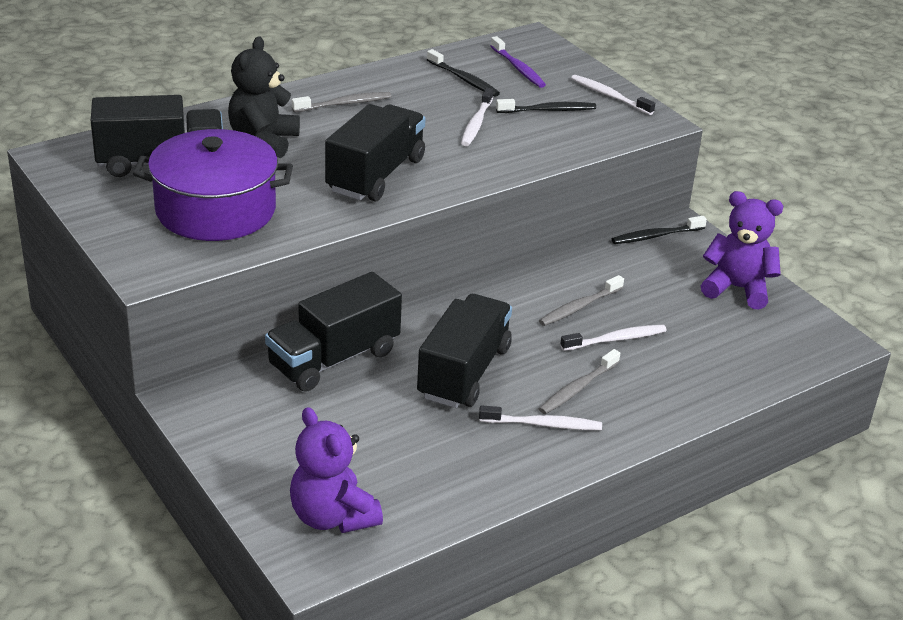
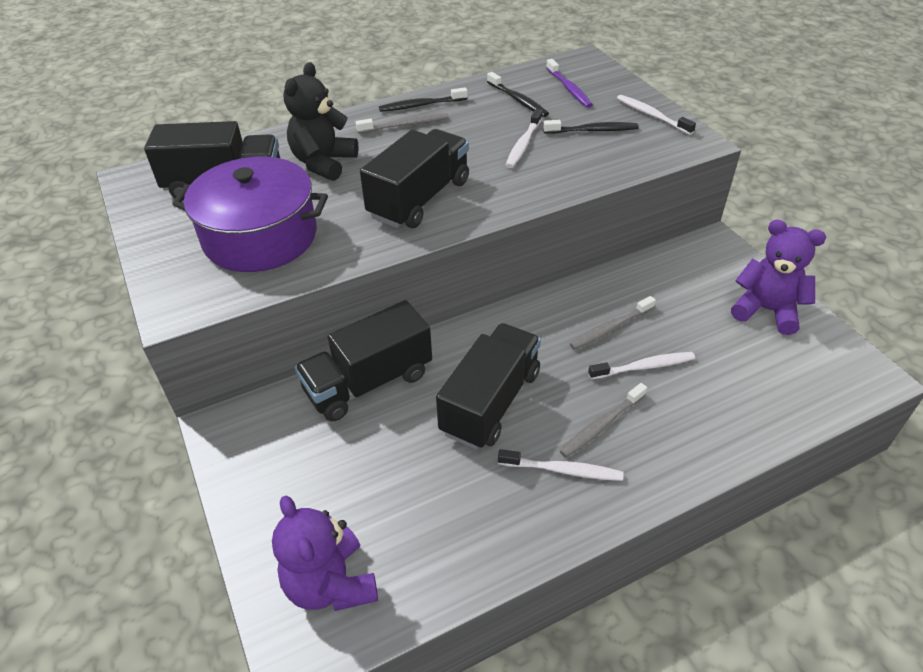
camera: 10 degrees right, 10 degrees up
black toothbrush [612,216,707,244] -> black toothbrush moved to [379,87,468,112]

